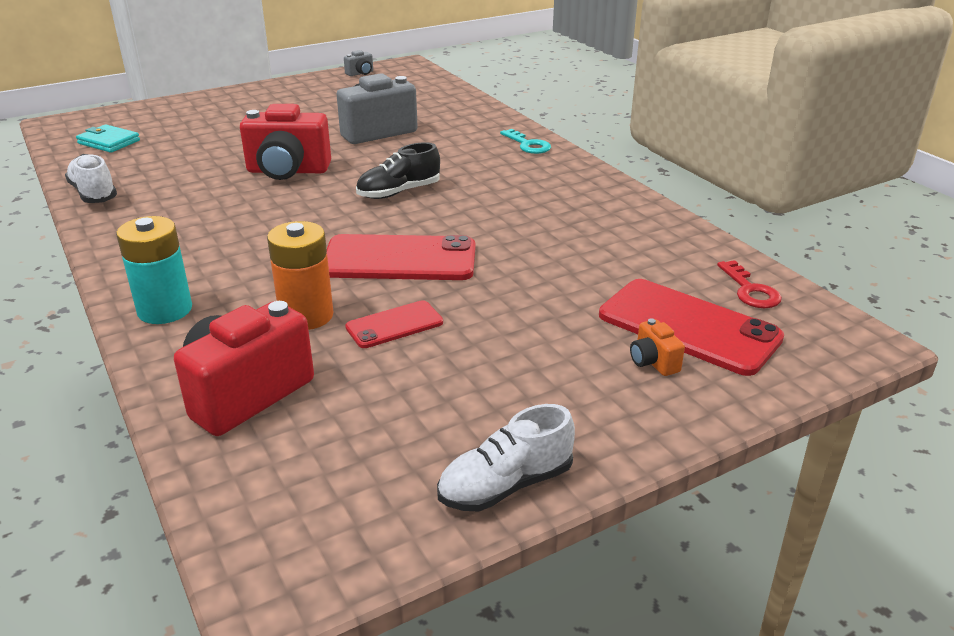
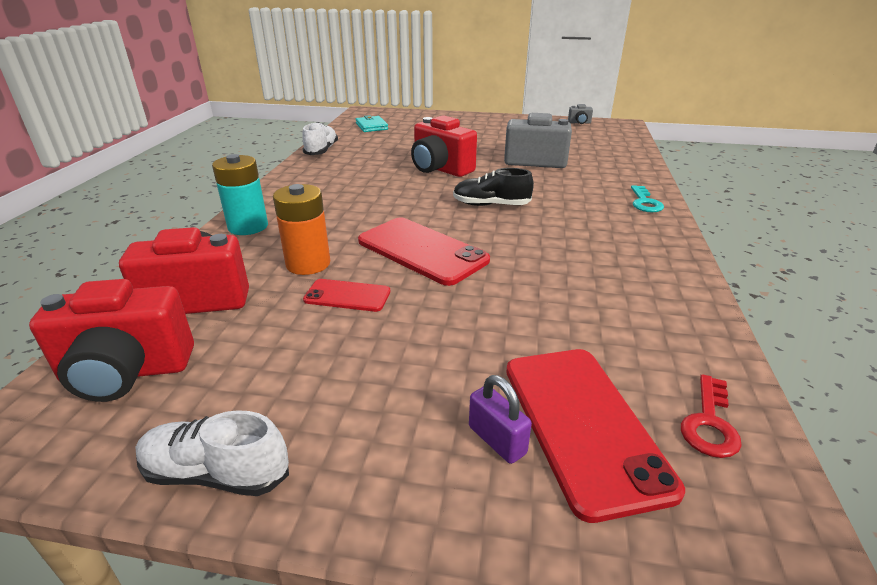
camera: 40 degrees right, 0 degrees up
orange camera [630,318,685,376] -> purple padlock [469,375,532,464]
none -> red camera [29,279,194,402]

